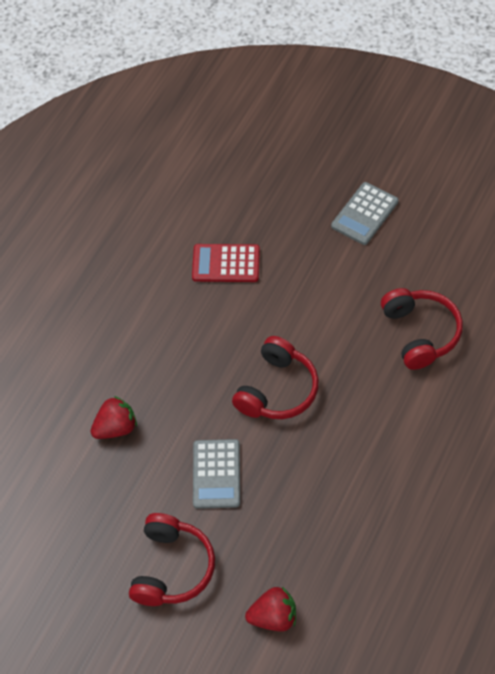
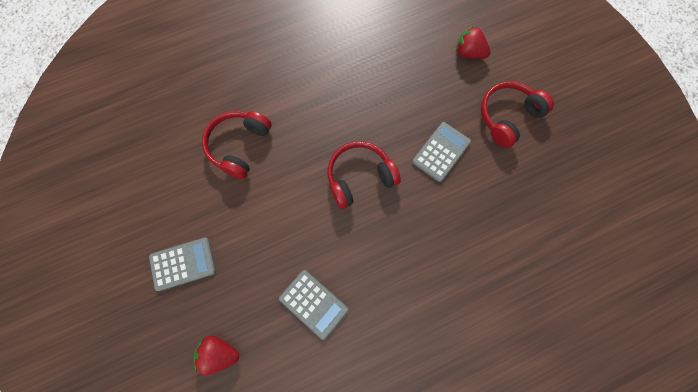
camera: 145 degrees left, 15 degrees up
red strawberry [91,396,137,439] -> red strawberry moved to [193,336,239,375]
red calculator [192,244,260,282] -> grey calculator [279,270,349,340]

